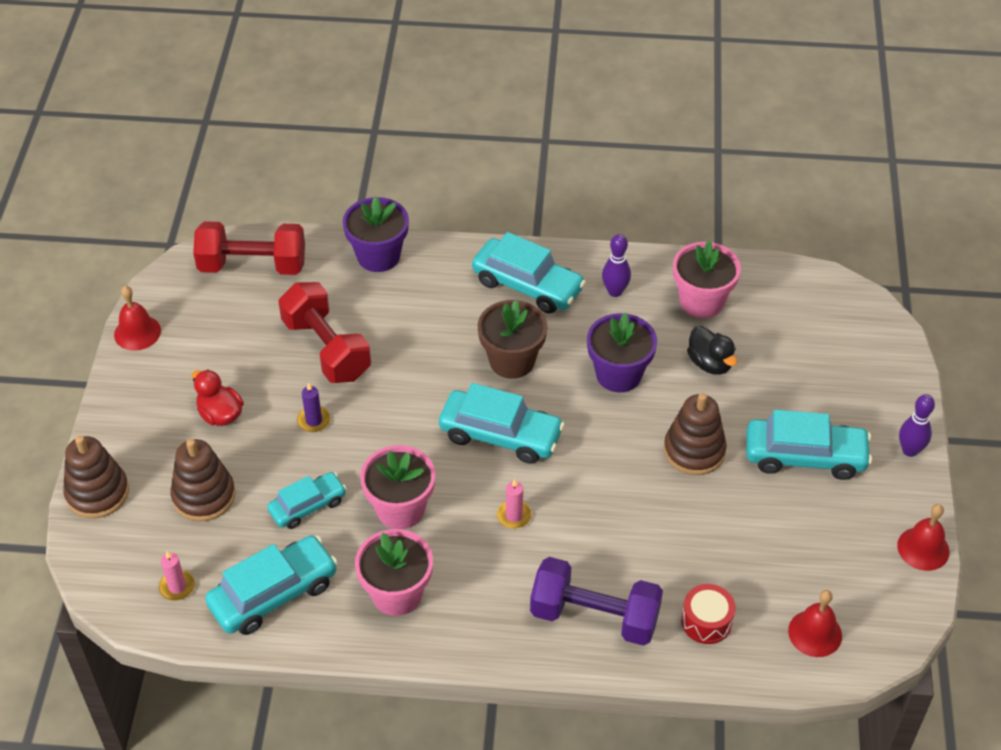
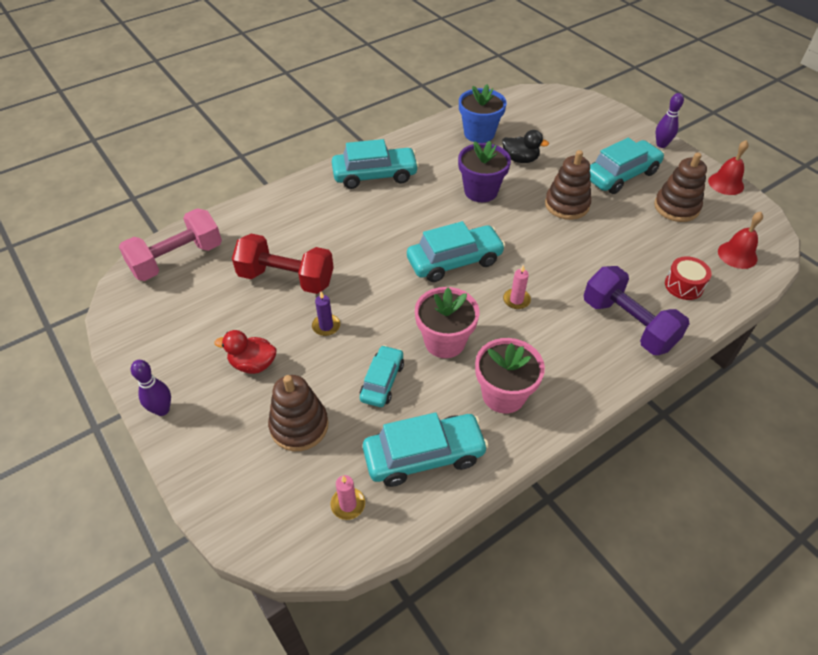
camera: 40 degrees left, 0 degrees up
brown stacking toy [63,436,129,519] -> brown stacking toy moved to [654,152,707,222]
red bell [114,286,161,351] -> none
red dumbbell [193,222,305,275] -> pink dumbbell [119,208,222,281]
turquoise car [205,535,338,635] -> turquoise car turned 60 degrees clockwise [363,413,489,487]
purple flower pot [343,197,409,272] -> none
brown flower pot [478,300,547,379] -> none
purple dumbbell [530,557,663,646] -> purple dumbbell turned 75 degrees clockwise [584,266,690,355]
purple bowling pin [602,234,631,297] -> purple bowling pin moved to [131,360,171,416]
pink flower pot [673,241,741,318] -> blue flower pot [459,84,507,143]

